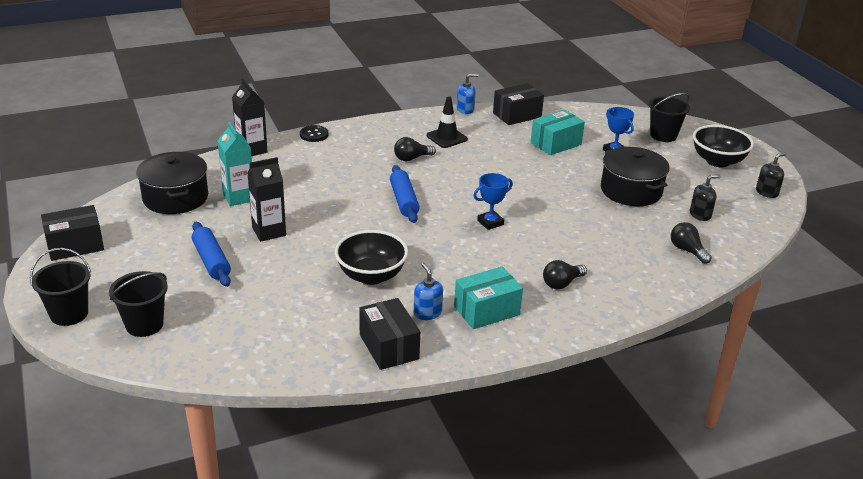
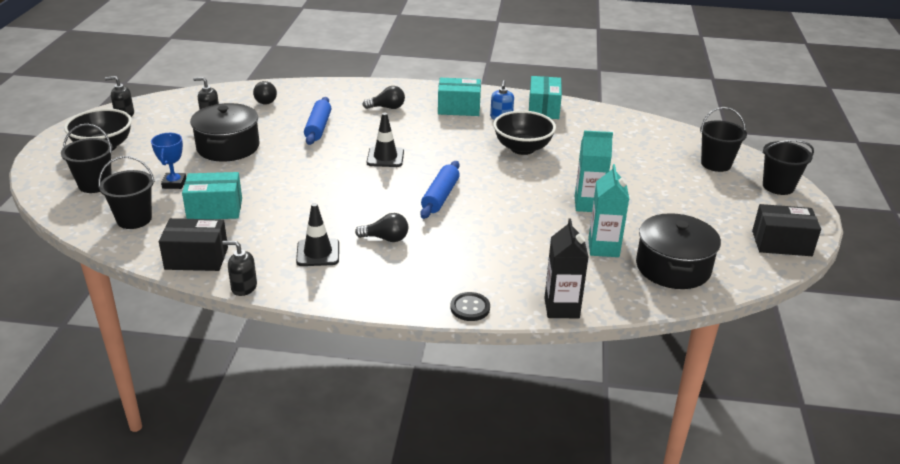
camera: 150 degrees left, 0 degrees up
blue rolling pin [192,222,231,287] -> blue rolling pin moved to [304,97,331,145]
black carton [247,157,286,242] -> turquoise carton [575,131,613,212]
black box [359,298,420,370] -> turquoise box [529,76,562,119]
blue soap dispenser [457,74,478,114] -> black soap dispenser [222,241,257,296]
blue trophy [473,173,513,230] -> black traffic cone [367,113,404,167]
none -> black bucket [98,156,155,229]

